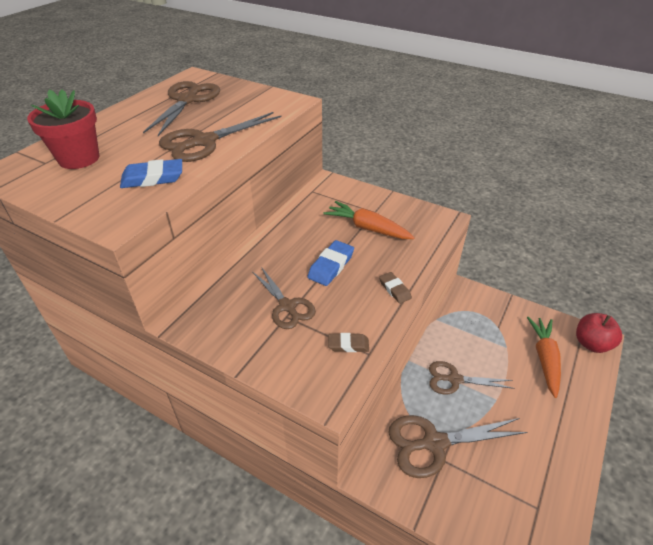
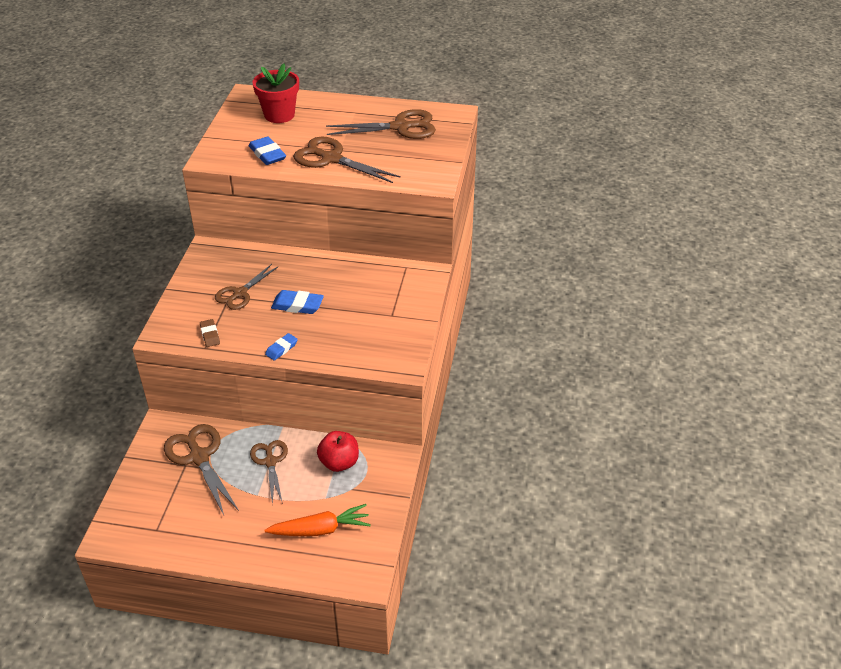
camera: 70 degrees right, 0 degrees up
orange carrot [324,201,415,239] -> none
brown eraser [379,272,412,304] -> blue eraser [265,333,298,361]
red apple [576,313,622,353] -> red apple moved to [317,431,359,472]

